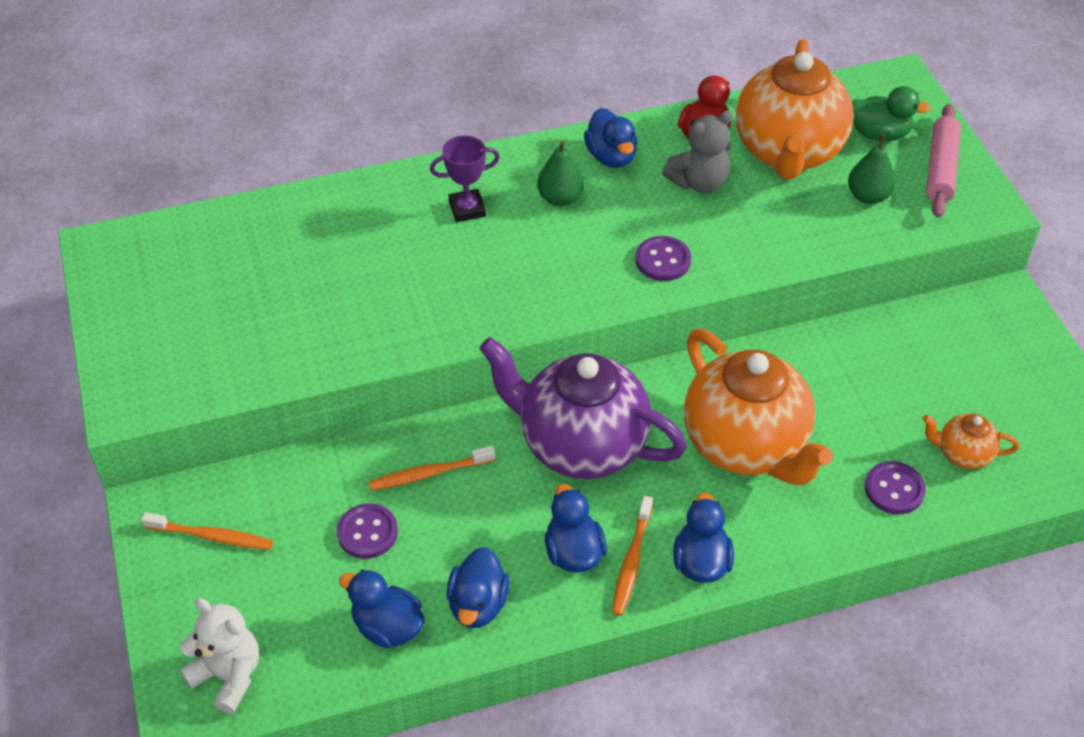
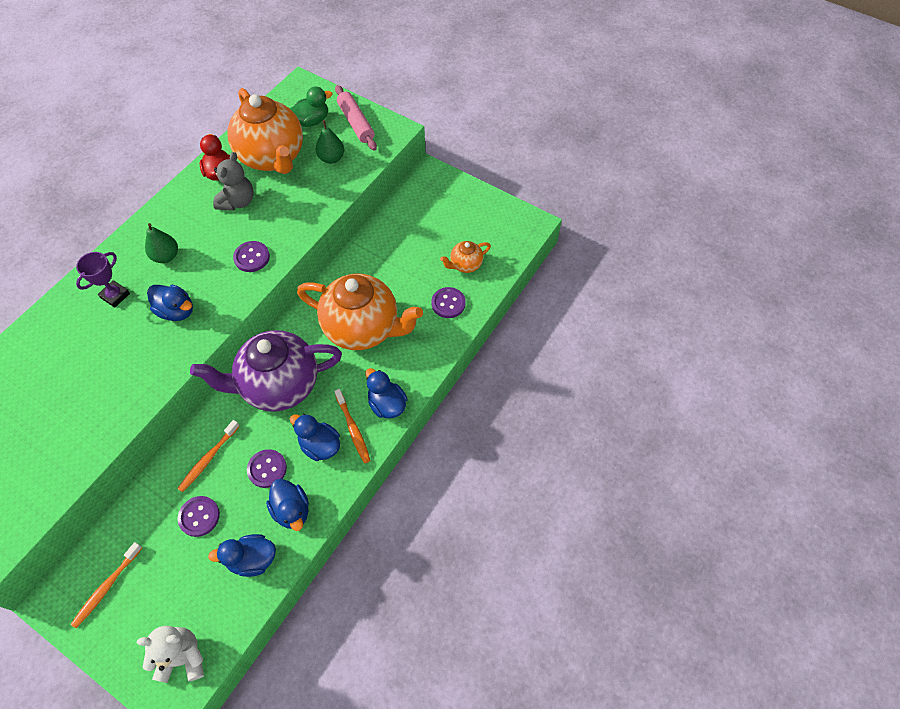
camera: 40 degrees left, 10 degrees up
orange toothbrush [141,512,273,550] -> orange toothbrush turned 150 degrees clockwise [71,542,142,628]
blue duck [584,108,638,168] -> blue duck moved to [147,285,193,321]
none -> purple button [247,449,287,488]

